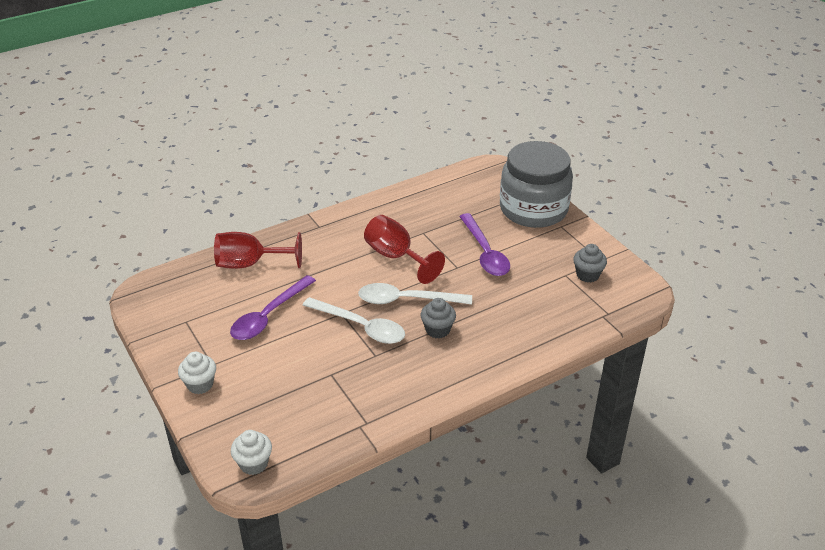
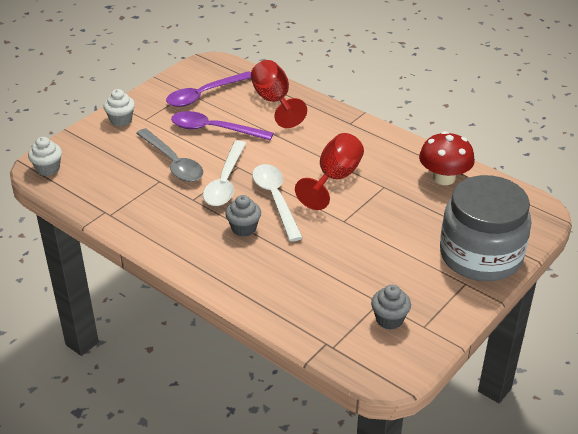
camera: 70 degrees right, 0 degrees up
purple spoon [459,213,510,276] -> purple spoon moved to [166,71,251,107]
none -> grey spoon [136,128,203,182]
none -> red mushroom [419,131,475,185]

